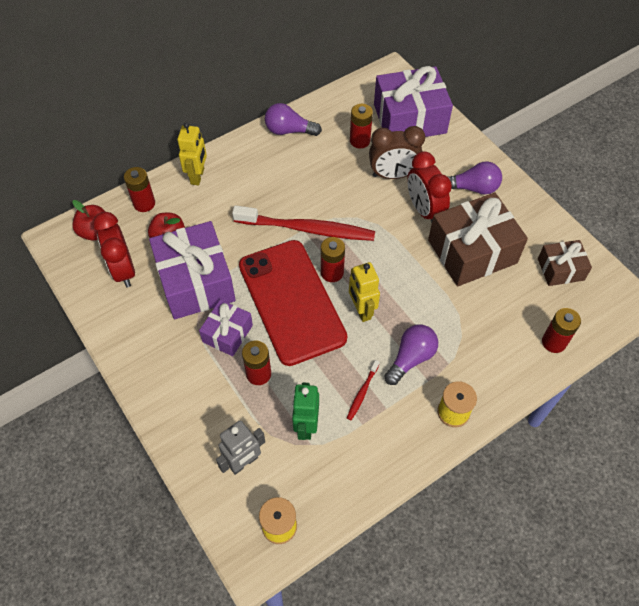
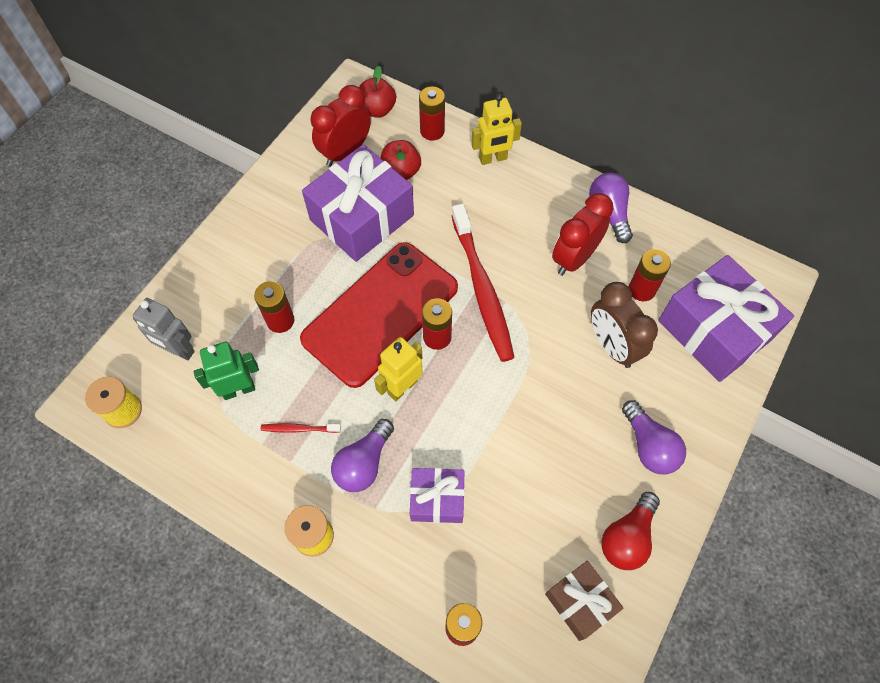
camera: 65 degrees right, 5 degrees up
purple gift [199,299,253,356] -> purple gift moved to [410,468,465,523]
purple light bulb [384,325,438,385] -> purple light bulb turned 105 degrees clockwise [331,419,394,492]
red clock [407,151,452,223] -> red clock moved to [552,193,613,276]
brown gift [428,193,528,286] -> none
none -> red light bulb [601,492,660,570]

